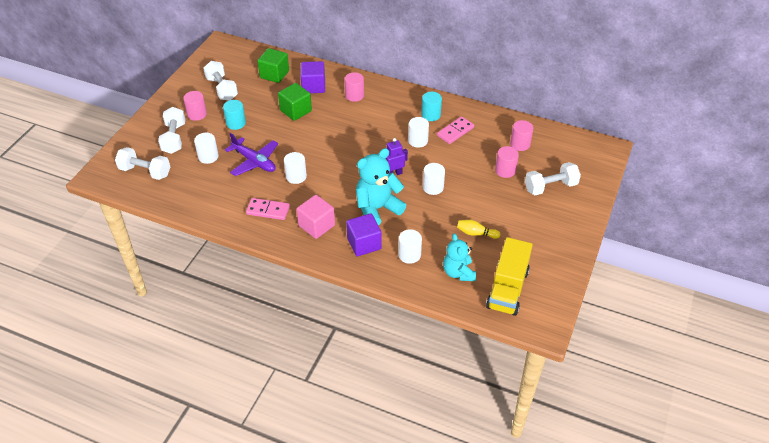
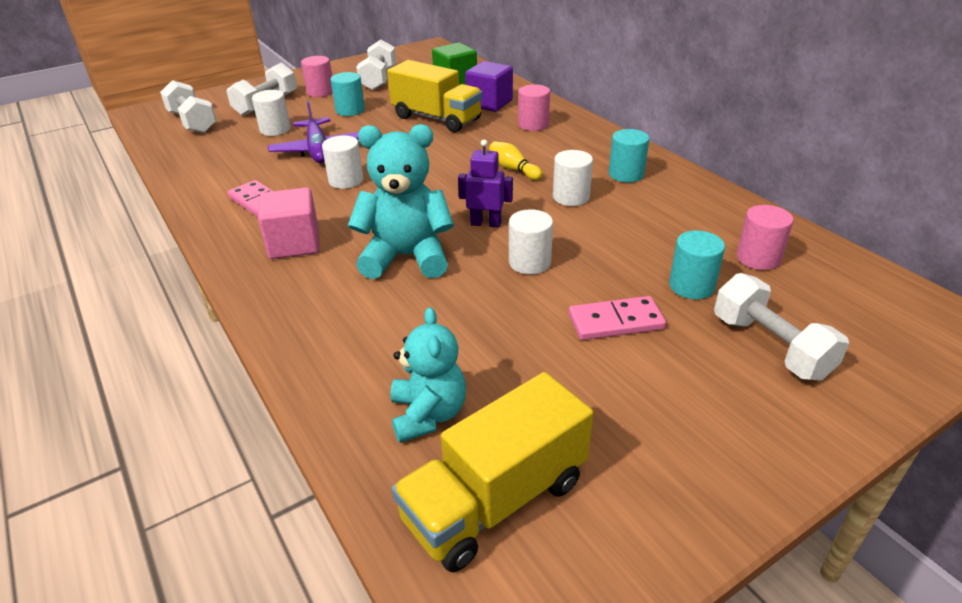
camera: 35 degrees right, 10 degrees down
green cube [278,83,312,121] -> yellow truck [387,60,482,132]
purple cube [346,213,382,256] -> none
white cylinder [398,229,422,264] -> none
pink domino [437,117,474,144] -> pink domino moved to [569,296,666,340]
turquoise teddy bear [443,233,476,281] -> turquoise teddy bear turned 150 degrees clockwise [391,307,466,443]
yellow bowling pin [457,220,501,239] -> yellow bowling pin moved to [489,141,543,180]
pink cylinder [495,146,519,178] -> turquoise cylinder [669,230,725,299]
white dumbbell [525,162,581,195] -> white dumbbell turned 45 degrees clockwise [714,273,849,381]

